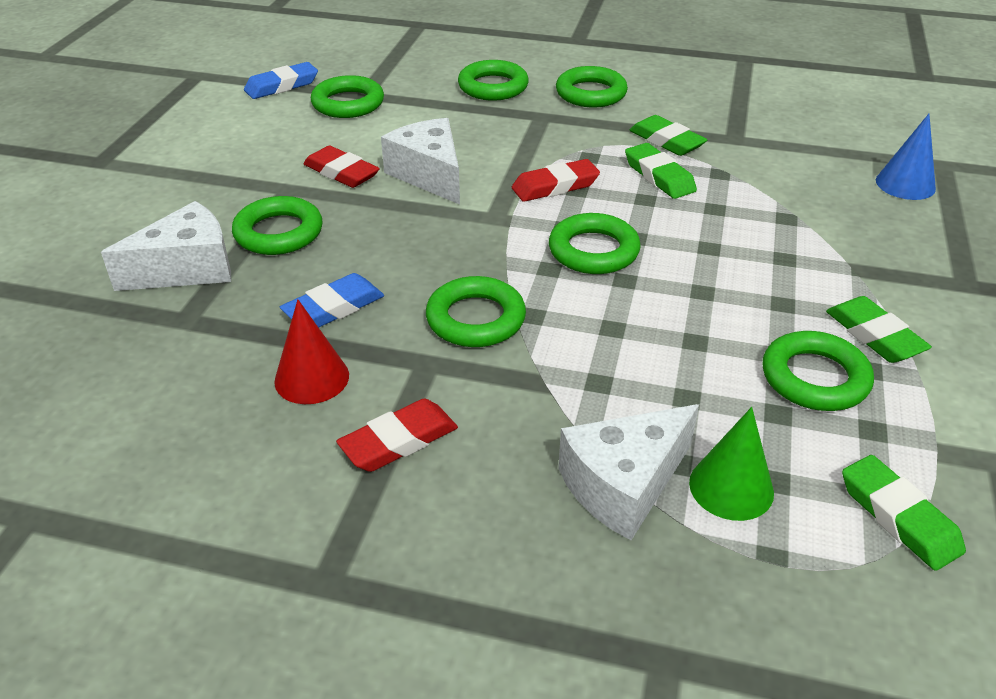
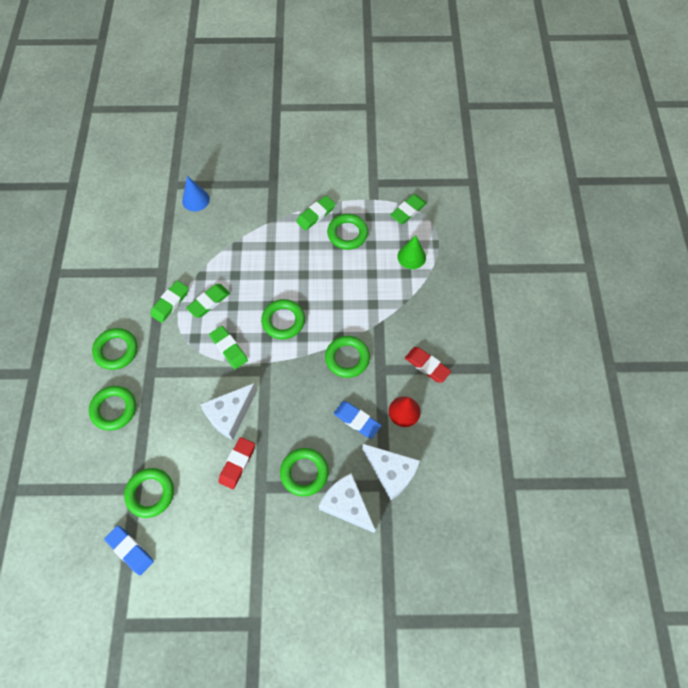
camera: 105 degrees left, 25 degrees up
red eraser [512,159,600,202] -> green eraser [209,326,248,369]
white cheese [558,404,699,540] -> white cheese moved to [362,444,420,500]

